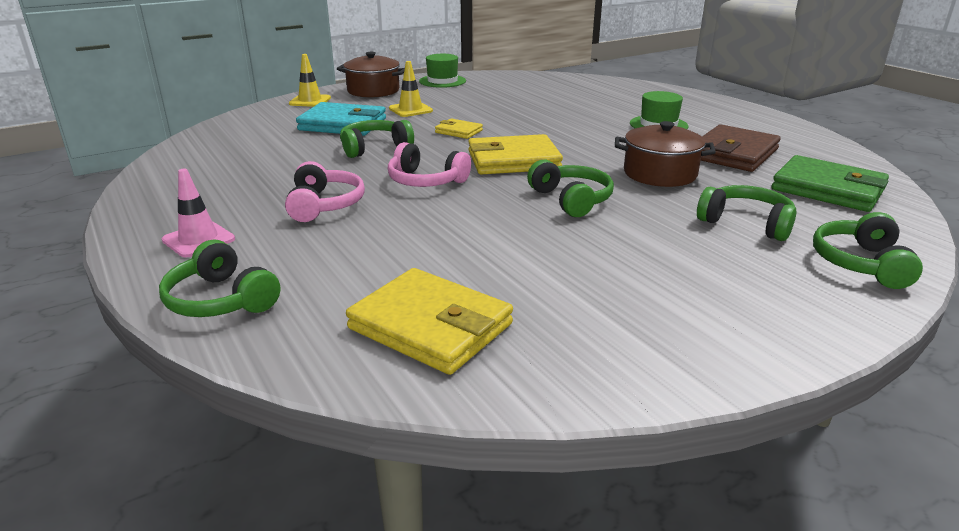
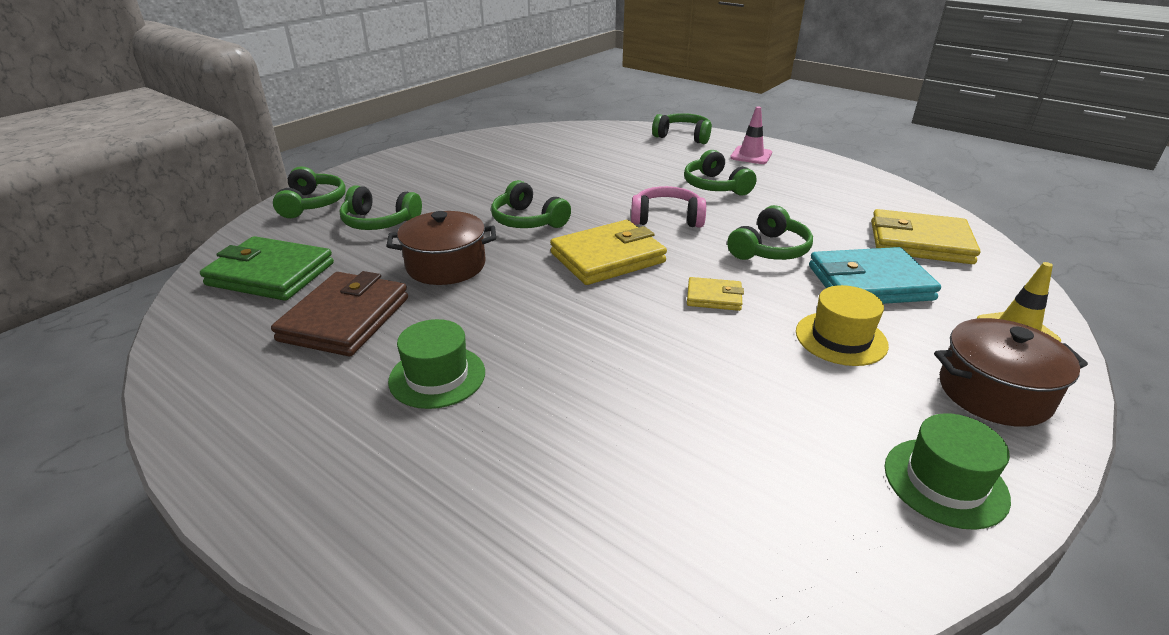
camera: 160 degrees right, 5 degrees up
pink headphones [285,161,365,222] -> green headphones [684,150,757,196]
yellow wallet [346,268,513,375] -> yellow wallet moved to [871,209,980,264]
yellow traffic cone [389,61,433,117] -> yellow hat [796,285,889,366]

